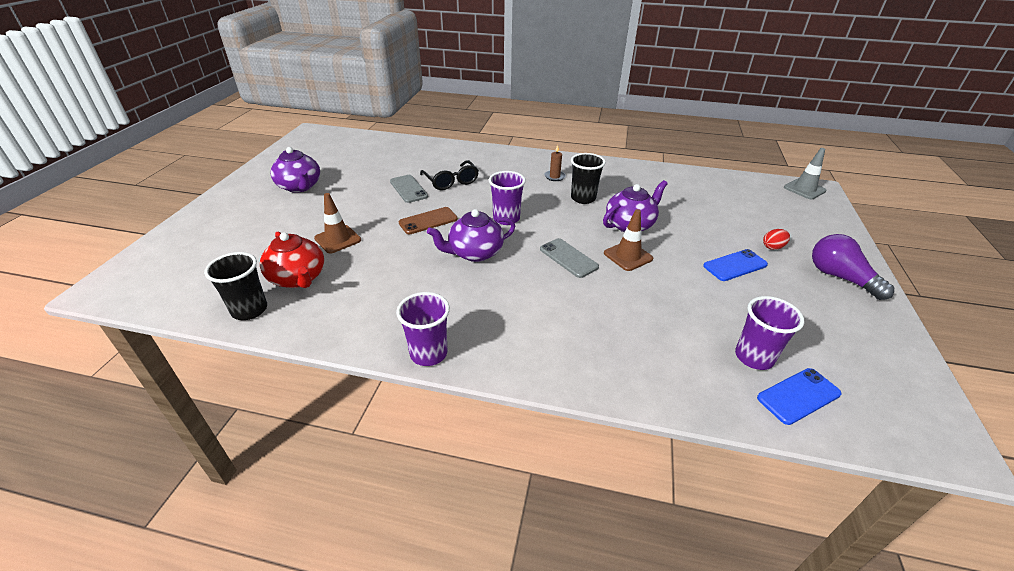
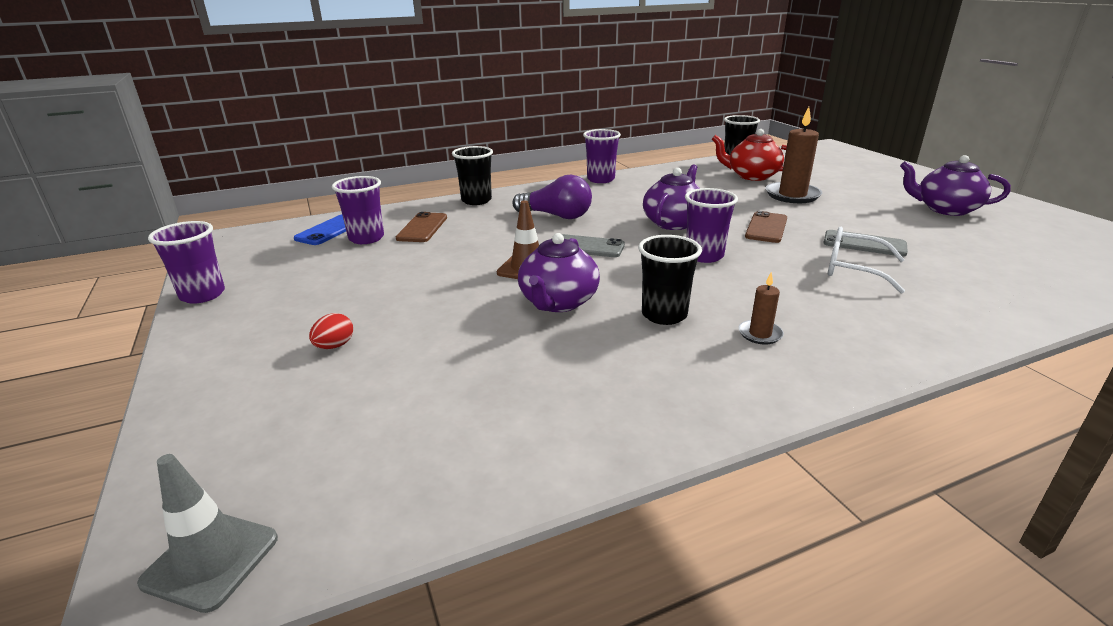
camera: 145 degrees right, 10 degrees down
brown traffic cone [314,193,361,253] -> brown candle [766,107,822,203]
black glasses [420,160,479,190] -> white glasses [828,227,905,294]
blue phone [703,249,768,281] -> none
purple light bulb [812,234,894,300] -> purple light bulb moved to [512,175,592,219]
none -> purple cup [148,221,225,304]
none -> brown phone [396,212,447,242]
none -> black cup [452,146,493,205]

